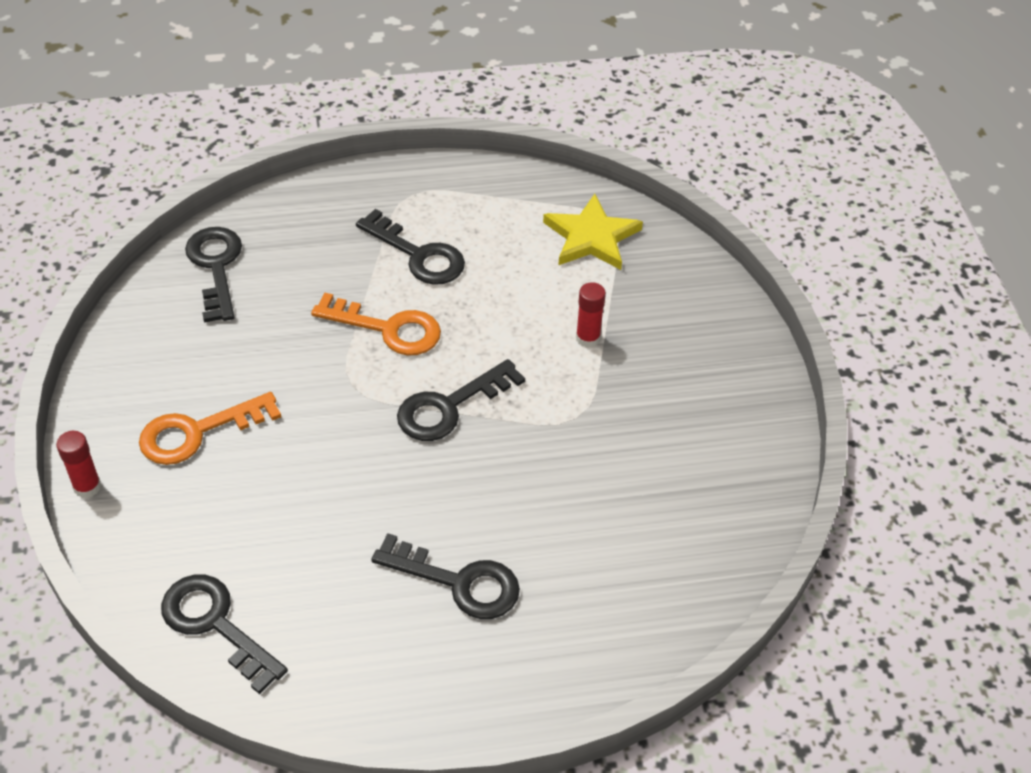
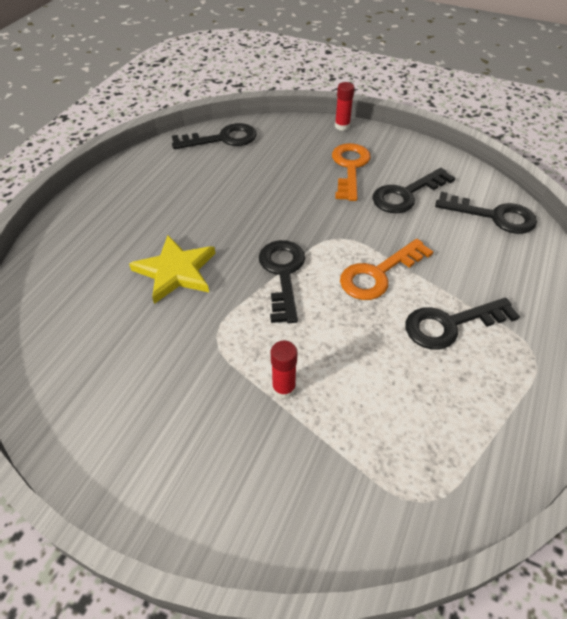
camera: 125 degrees right, 0 degrees up
black key [371,533,520,619] -> black key moved to [372,168,455,213]
yellow star [543,194,643,270] -> yellow star moved to [129,235,215,304]

